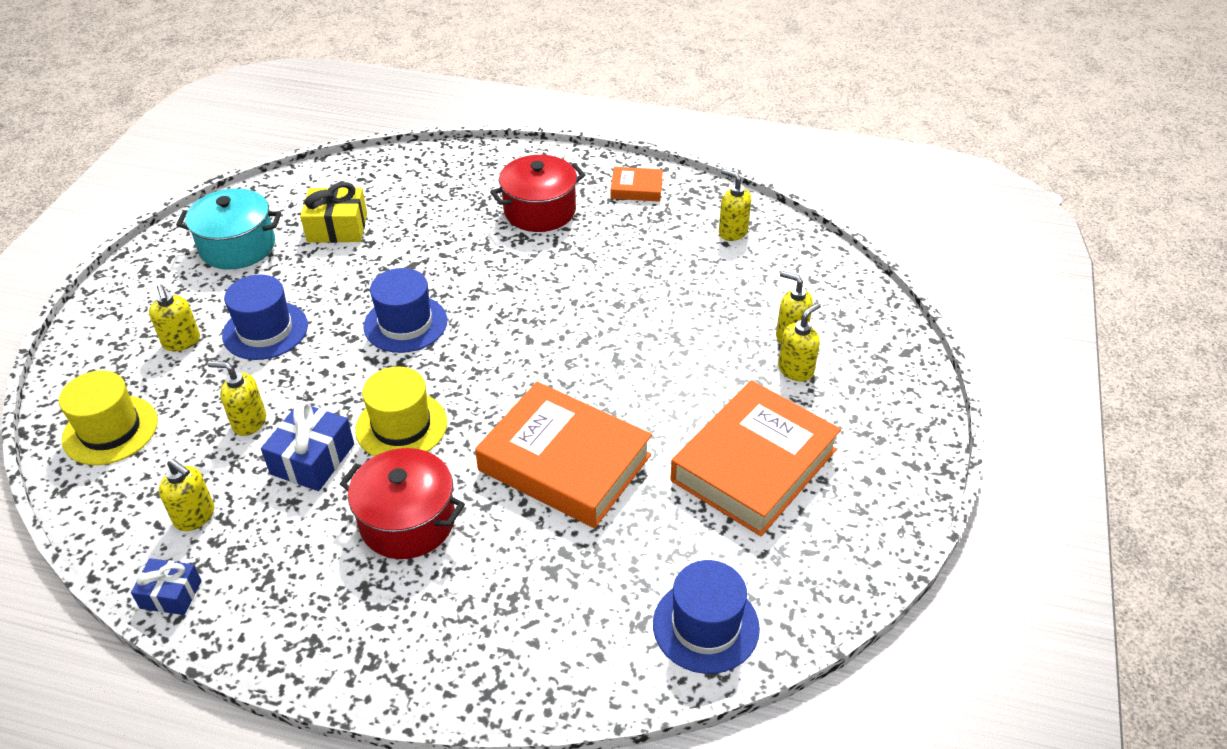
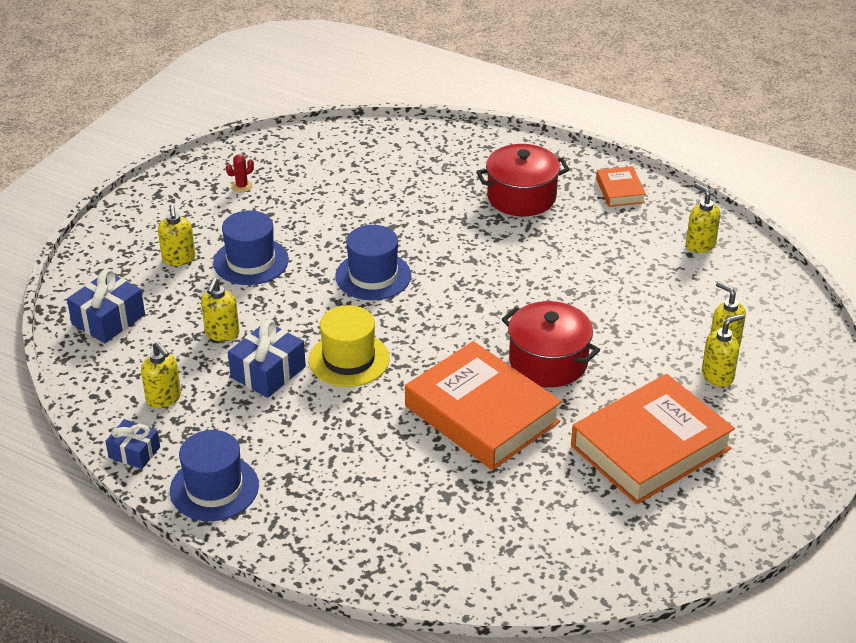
camera: 15 degrees right, 5 degrees down
yellow hat [59,370,158,465] -> blue gift [67,269,145,343]
turquoise pot [176,188,281,270] -> red cactus [226,154,254,192]
yellow soap dispenser [207,361,266,436] -> yellow soap dispenser turned 105 degrees counterclockwise [201,278,240,341]
yellow gift [300,182,367,243] -> none
red pot [340,448,465,559] -> red pot moved to [502,301,600,387]
orange book [610,167,663,202] -> orange book turned 60 degrees clockwise [596,166,646,207]
blue hat [653,560,760,674] -> blue hat moved to [170,430,259,521]

